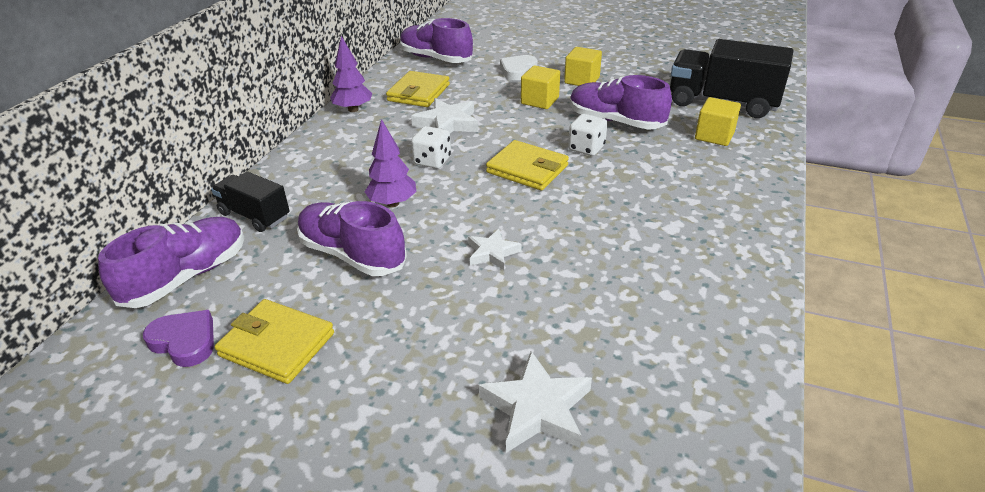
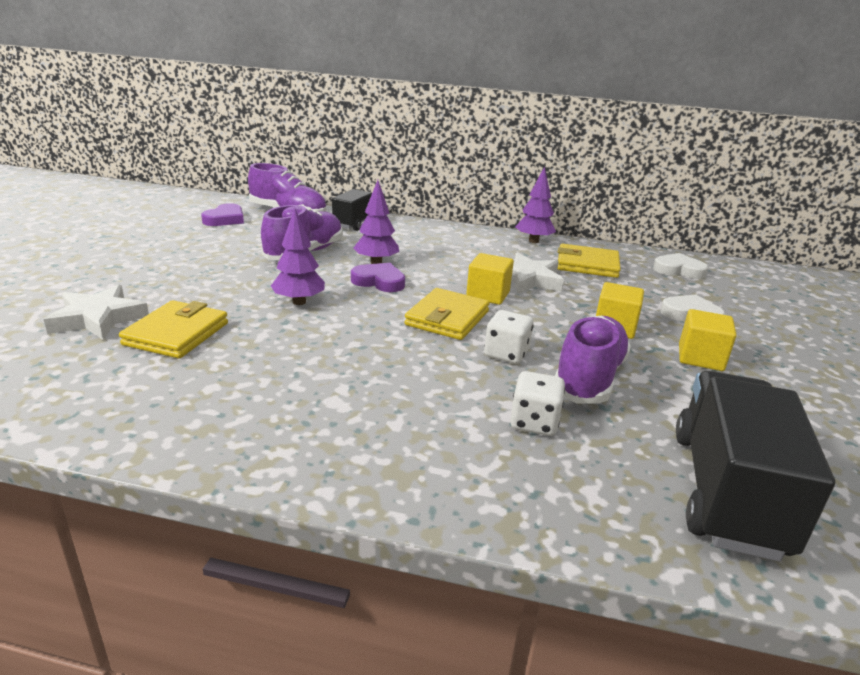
camera: 80 degrees right, 10 degrees down
yellow wallet [215,299,334,384] -> yellow wallet moved to [119,300,228,359]
purple shoe [400,18,473,63] -> white heart [653,253,708,279]
white dice [411,126,451,169] -> white dice moved to [510,371,565,436]
white star [468,229,522,270] -> purple tree [271,208,325,305]
yellow cube [695,97,741,146] -> yellow cube moved to [466,253,514,305]
none -> purple heart [351,263,405,292]

